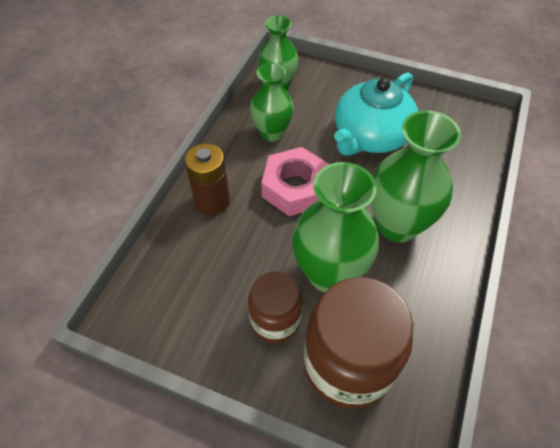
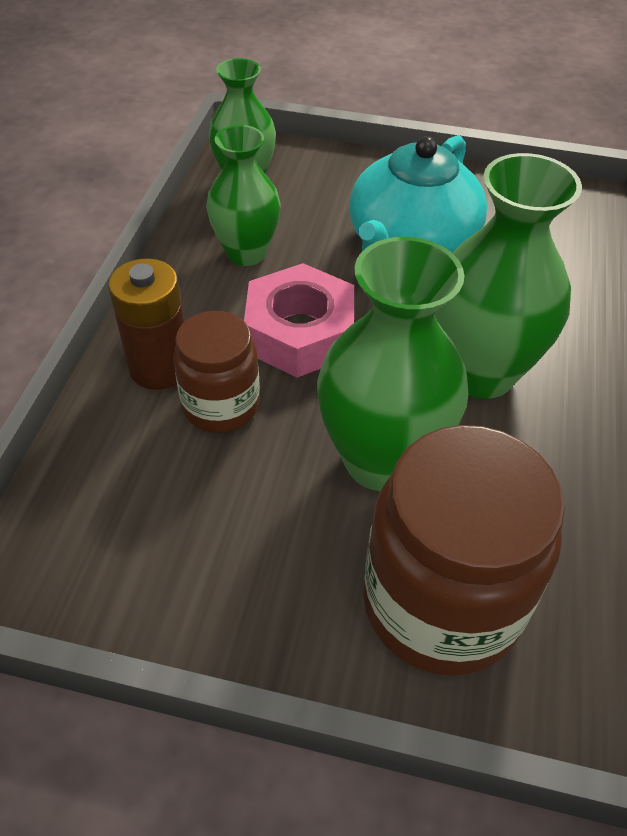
camera: 10 degrees left, 5 degrees down
brown jar [248,272,302,343] -> brown jar moved to [173,311,260,433]

